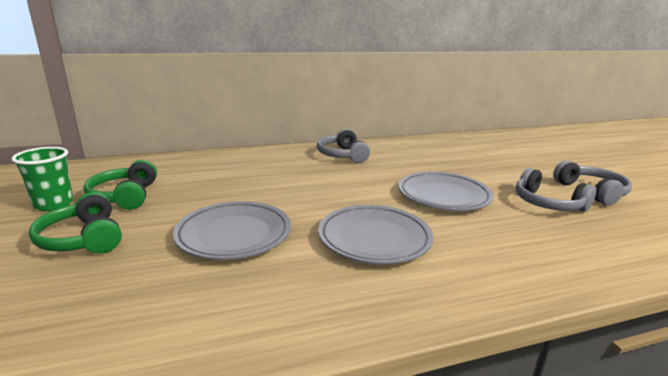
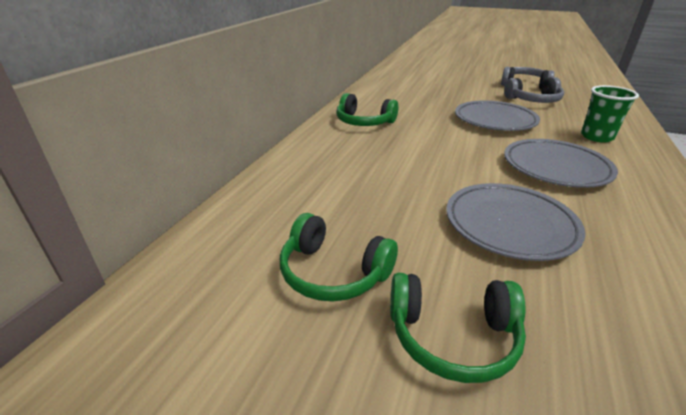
camera: 50 degrees left, 10 degrees up
green cup [11,147,73,211] -> green cup moved to [581,85,639,142]
grey headphones [317,129,370,163] -> green headphones [336,93,398,126]

